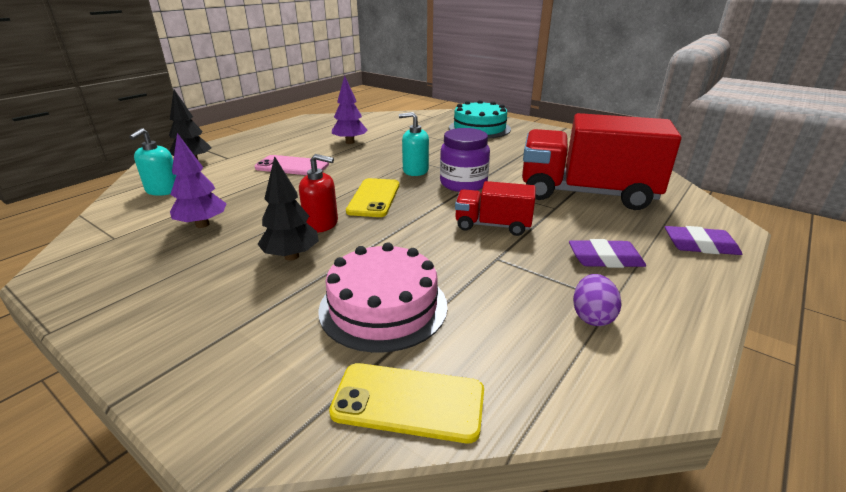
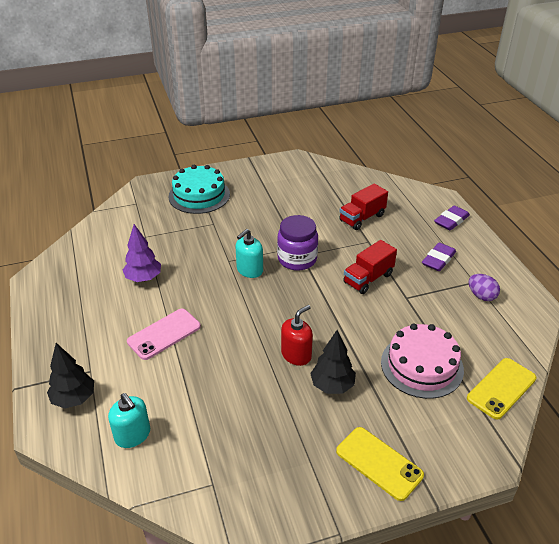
camera: 55 degrees left, 10 degrees up
purple tree [170,133,227,228] -> none
yellow phone [346,178,399,217] -> yellow phone moved to [336,427,424,501]
red truck [522,113,682,210] -> red truck [339,183,388,230], size x0.50

